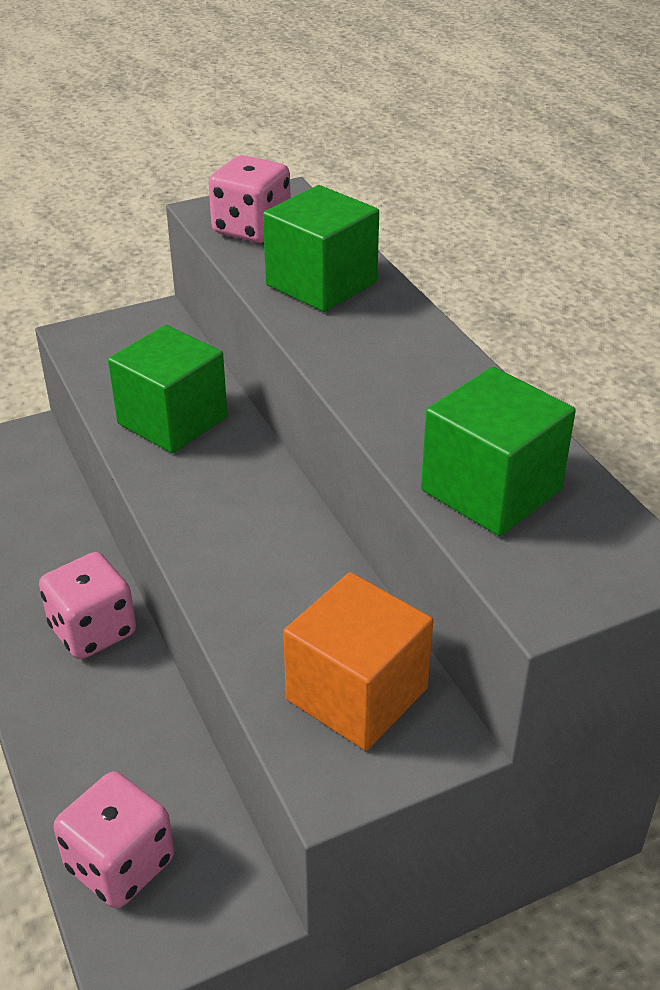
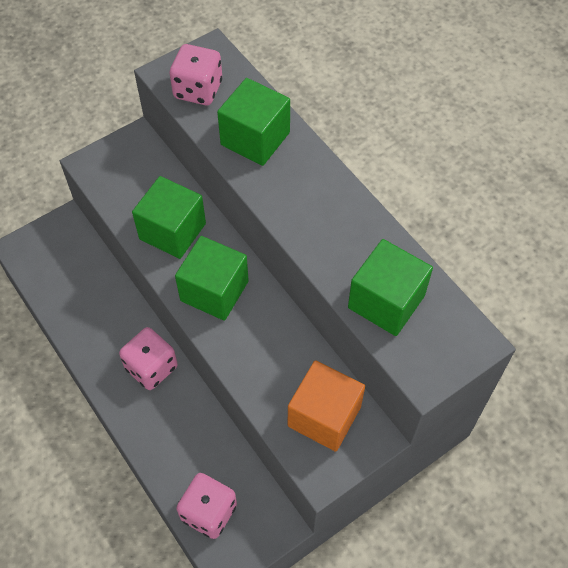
camera: 10 degrees left, 20 degrees up
none -> green cube [175,236,249,321]

